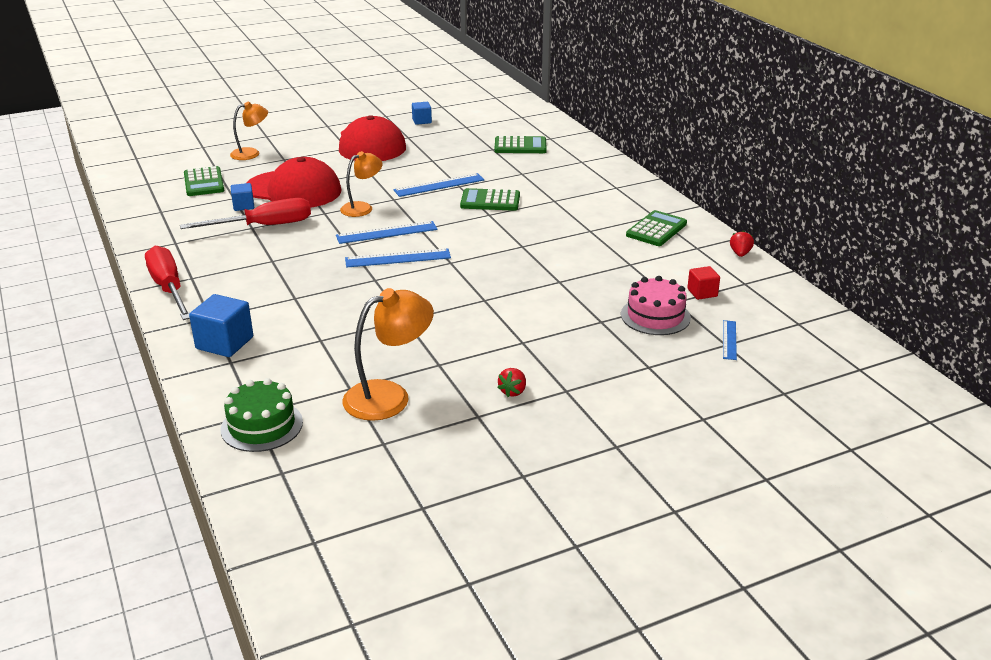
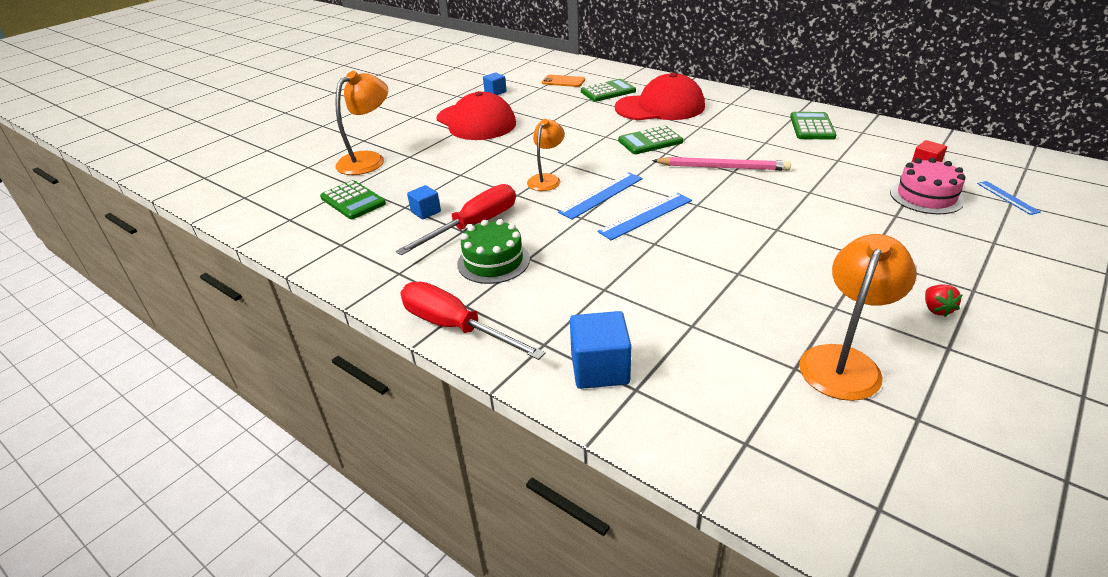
camera: 25 degrees left, 5 degrees up
green cake [220,378,303,452] -> green cake moved to [457,219,530,284]
orange lamp [230,102,268,160] -> orange lamp [335,71,388,175], size x1.53
red cap [246,157,342,208] -> red cap moved to [615,73,705,120]
blue ruler [393,173,484,197] -> none
red strawberry [730,230,754,257] -> none
none -> orange phone [542,75,585,87]
none -> pink pencil [652,157,791,171]

